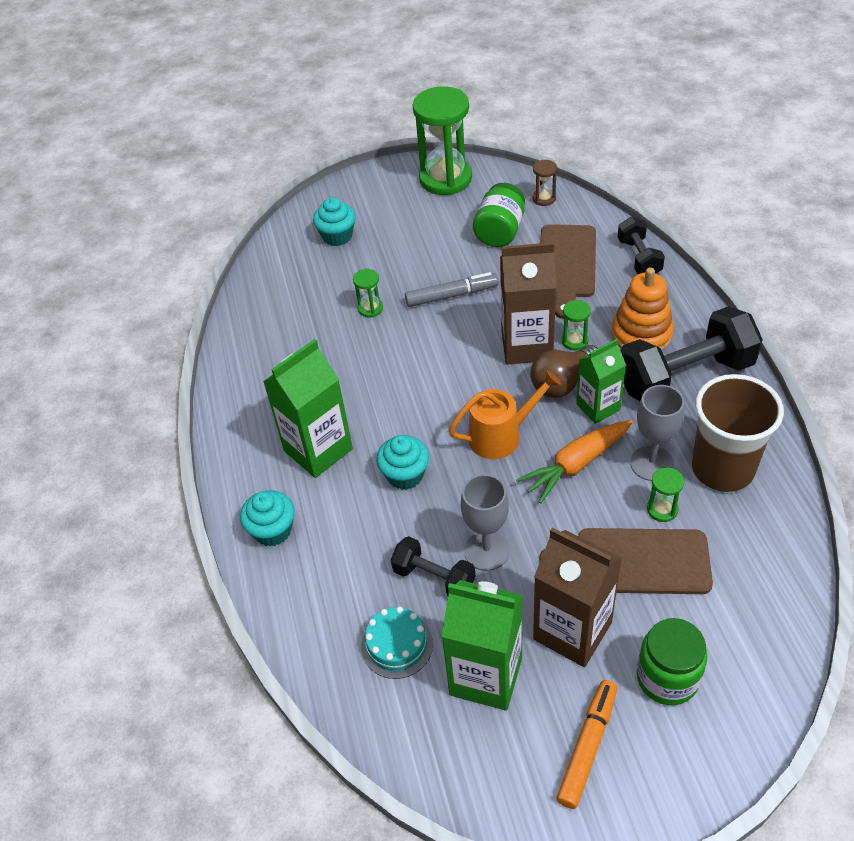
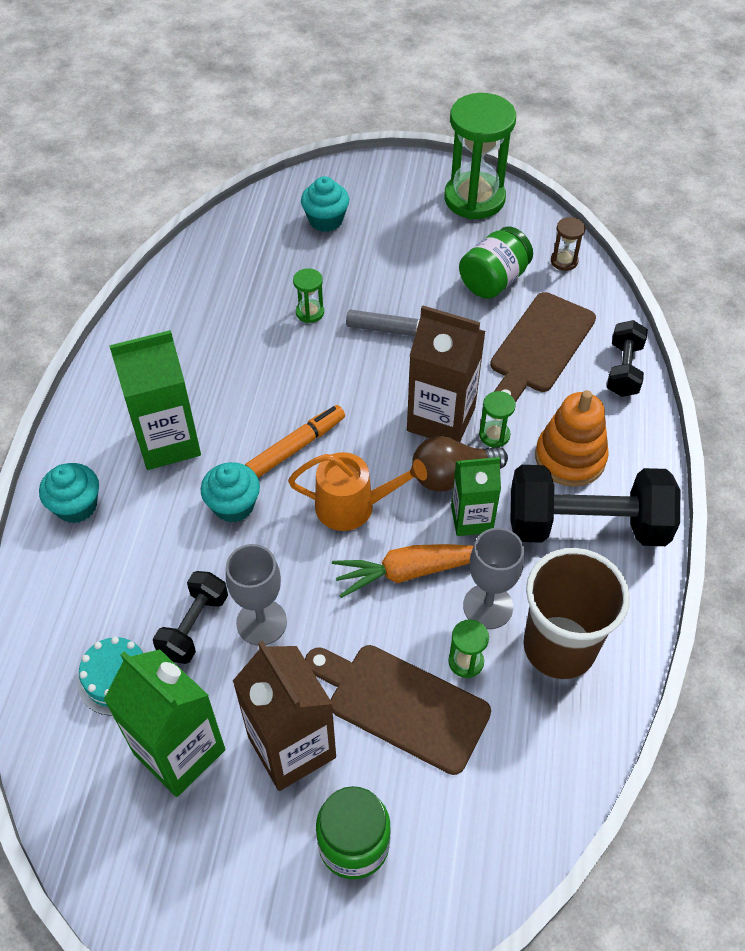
camera: 20 degrees right, 5 degrees up
black dumbbell [391,536,475,596] -> black dumbbell turned 60 degrees clockwise [153,571,228,664]
orange marker [556,680,617,809] -> orange marker moved to [245,405,345,478]

